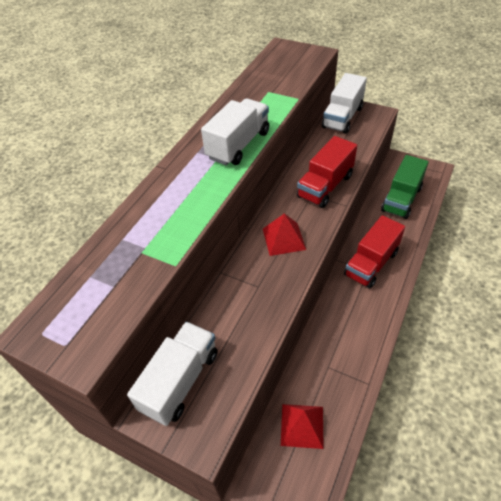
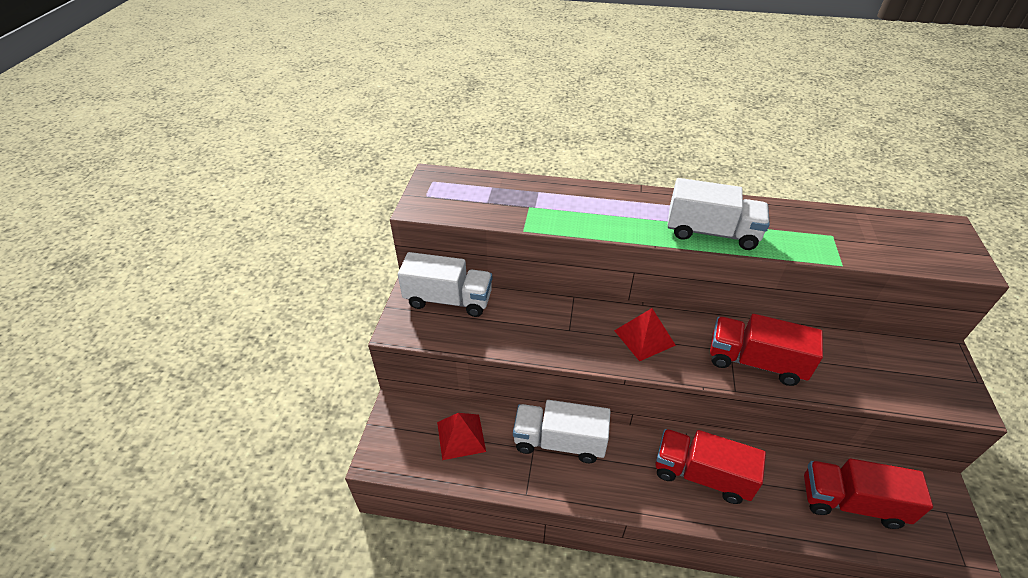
camera: 70 degrees right, 5 degrees down
white truck [322,73,367,134] -> white truck moved to [513,400,611,463]
green truck [381,155,429,219] -> red truck [804,458,933,529]

